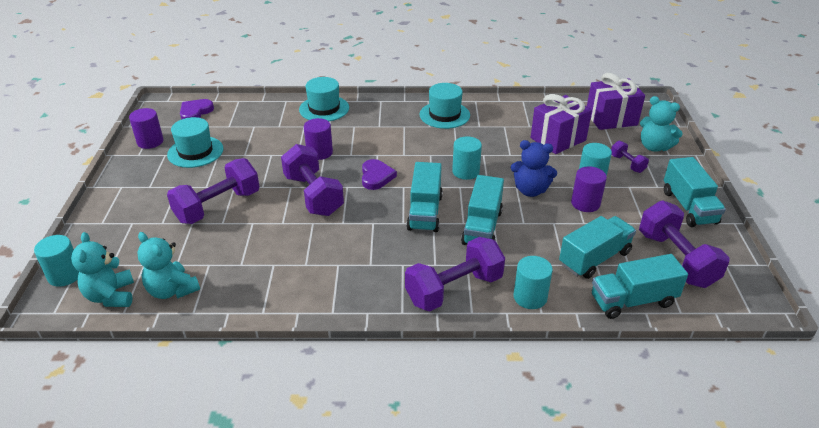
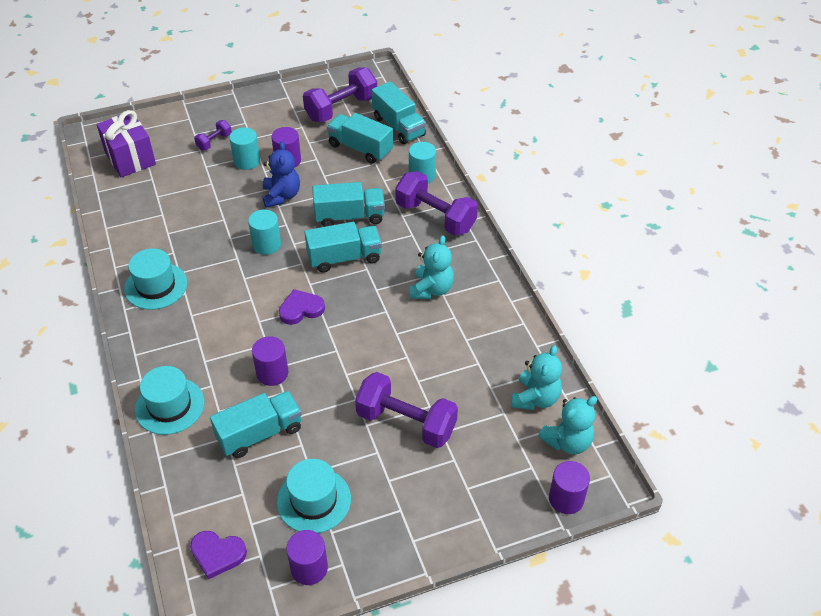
camera: 110 degrees left, 10 degrees up
turquoise cylinder [34,235,79,287] -> purple cylinder [549,461,590,514]
purple dumbbell [281,144,344,216] -> none
purple gift [531,94,592,154] -> none
turquoise teddy bear [640,96,683,152] -> turquoise teddy bear moved to [410,235,454,299]
turquoise truck [664,157,726,227] -> turquoise truck moved to [210,391,302,458]

